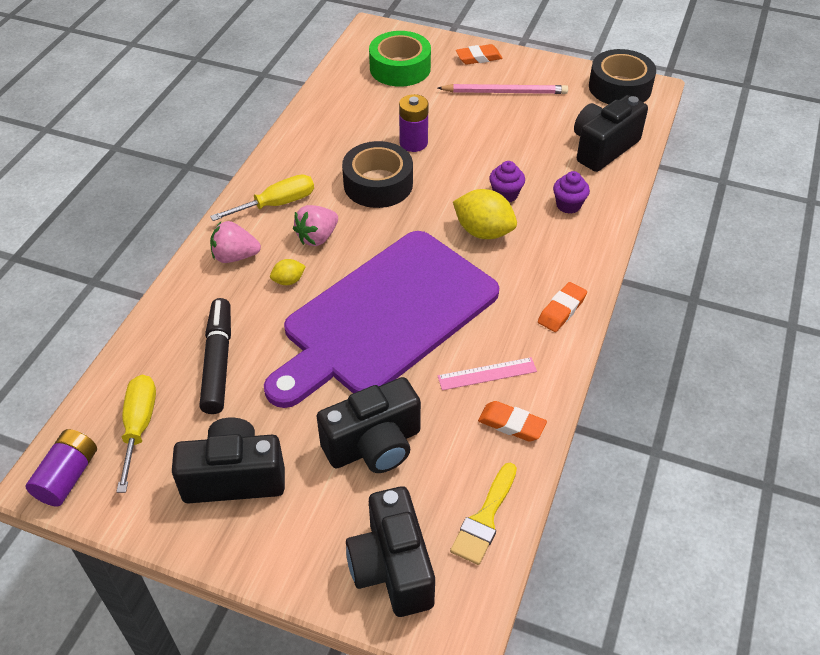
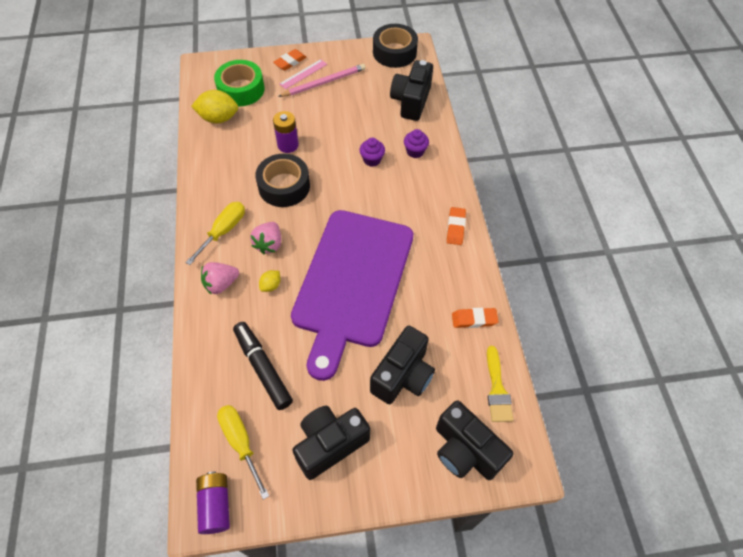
camera: 30 degrees left, 10 degrees up
pink ruler [438,357,537,390] -> pink ruler moved to [279,59,327,89]
yellow lemon [453,189,517,239] -> yellow lemon moved to [191,90,238,123]

